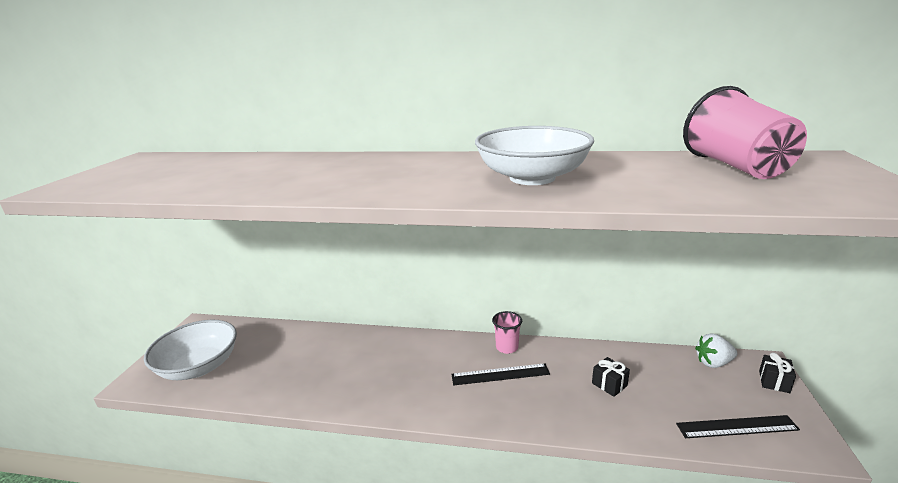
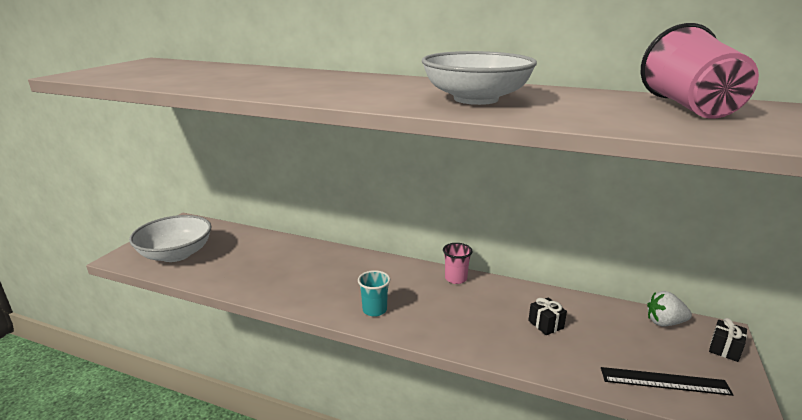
camera: 10 degrees right, 0 degrees up
black ruler [451,363,550,386] -> none
none -> turquoise cup [358,270,390,317]

